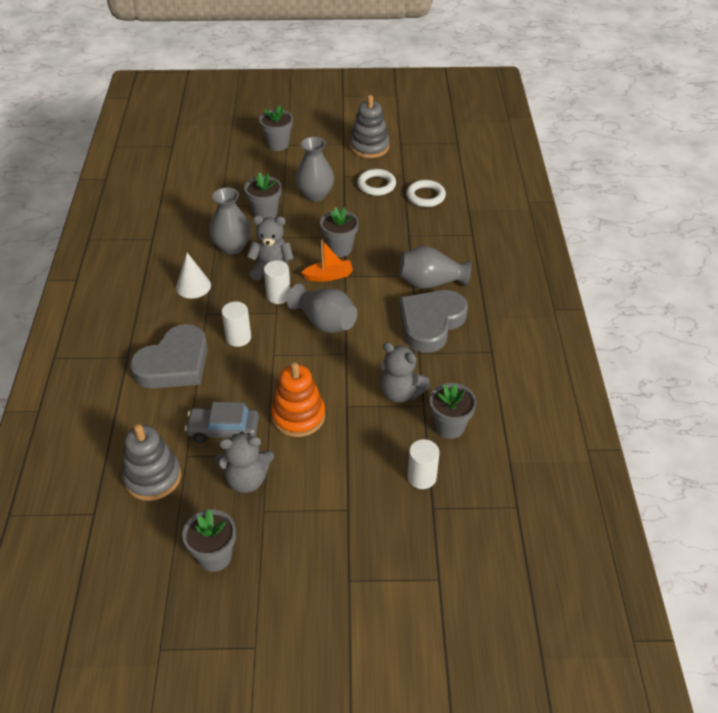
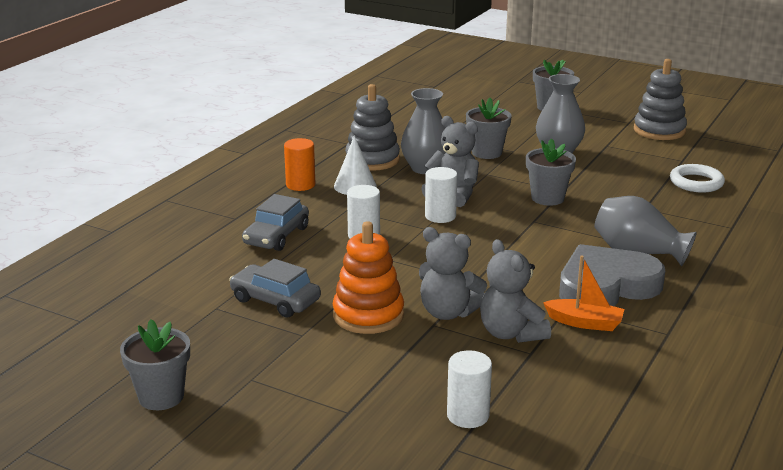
camera: 30 degrees right, 20 degrees down
grey stacking toy [122,424,181,501] -> grey stacking toy moved to [345,84,400,171]
grey heart [130,324,208,388] -> grey car [242,194,309,251]
grey teddy bear [215,432,274,493] -> grey teddy bear moved to [419,227,487,320]
grey vase [287,284,357,333] -> none
orange boat [301,240,353,282] -> orange boat moved to [543,256,624,331]
white ring [357,169,396,196] -> none
grey flower pot [429,383,476,439] -> none
none -> orange cylinder [284,138,315,191]

